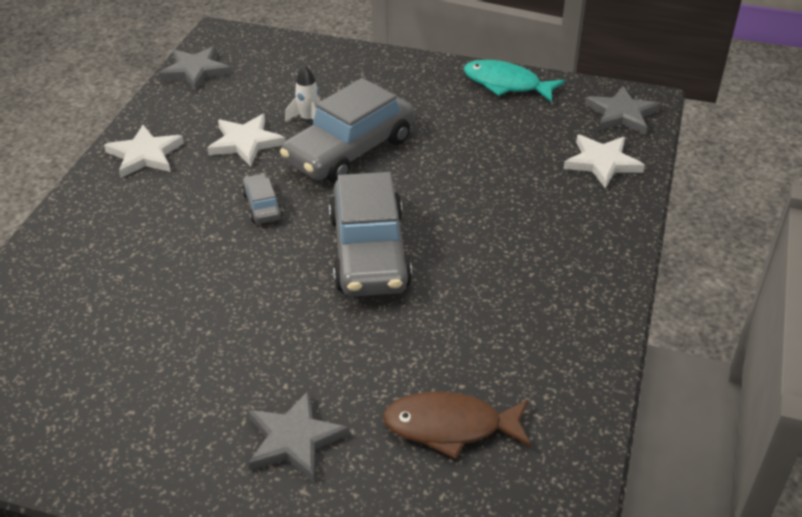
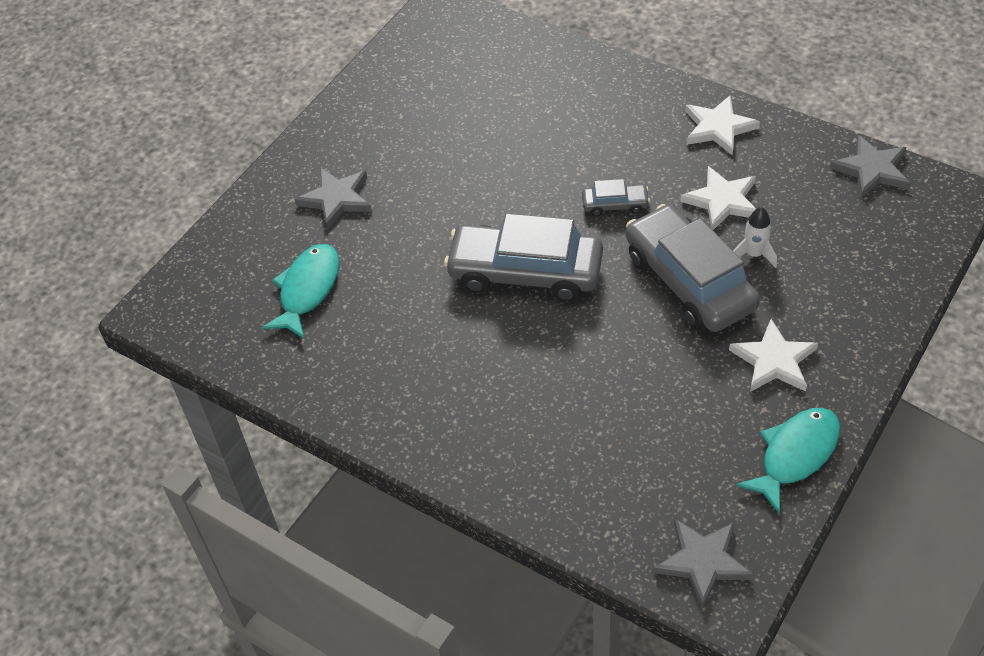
camera: 110 degrees right, 10 degrees up
brown fish [383,392,531,459] -> turquoise fish [262,244,339,339]
white star [564,135,645,189] -> white star moved to [729,319,818,392]

